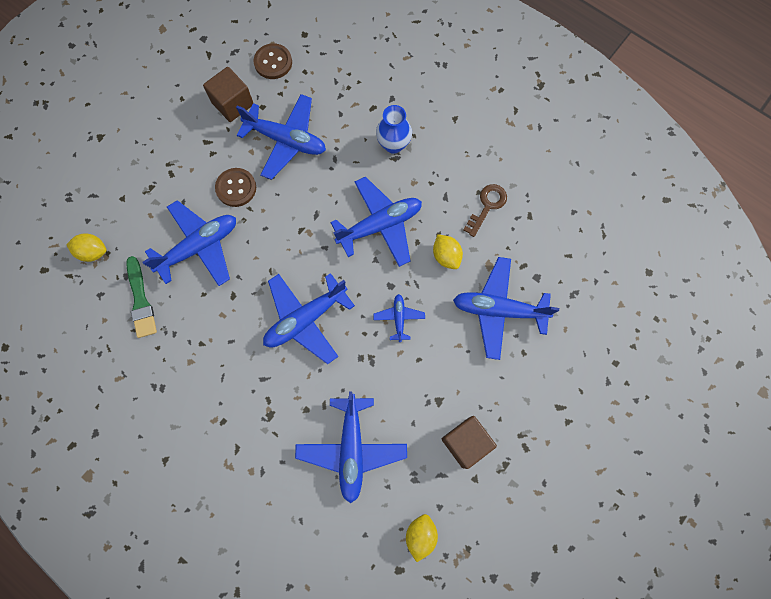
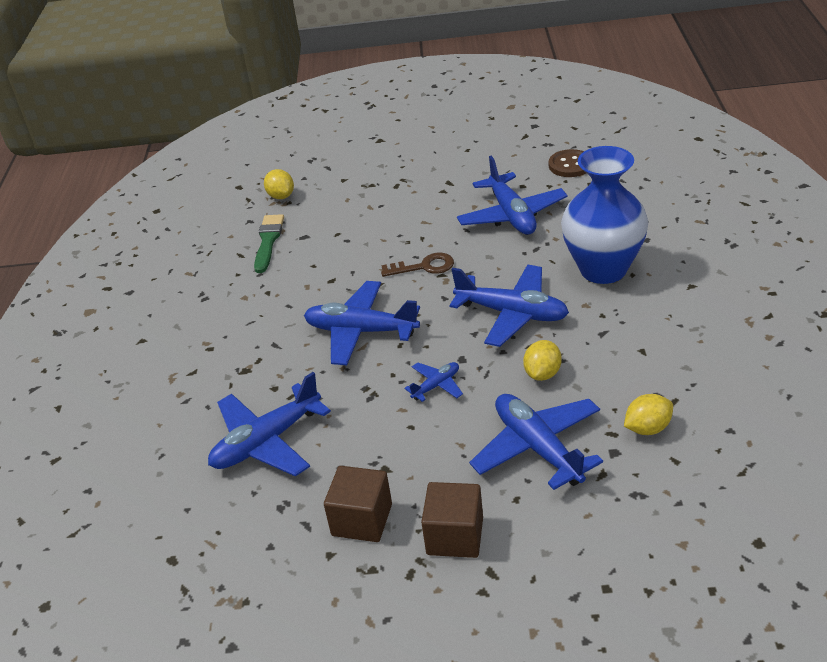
camera: 55 degrees right, 35 degrees down
green brush [126,256,157,338] -> green brush turned 150 degrees clockwise [254,214,284,273]
blue plane [142,200,236,286] -> none
brown cube [203,67,253,122] -> brown cube moved to [421,482,483,558]
brown button [215,168,256,207] -> none
blue vase [376,105,412,154] -> blue vase [561,146,648,284], size x1.86
yellow lemon [406,514,438,562] -> yellow lemon moved to [624,394,673,435]
brown key [463,184,507,237] -> brown key moved to [381,253,454,277]

